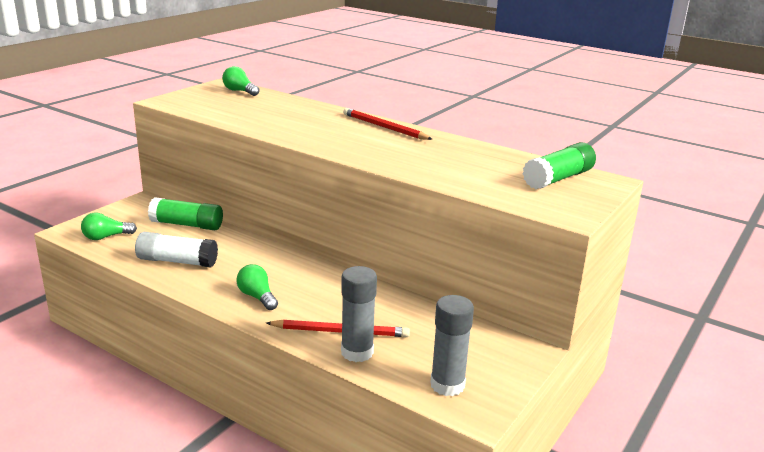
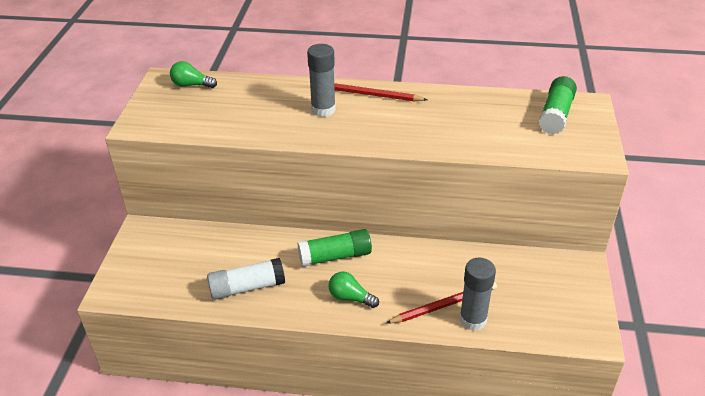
camera: 25 degrees left, 15 degrees up
green light bulb [81,213,137,240] -> none
green glue stick [148,197,223,230] -> green glue stick moved to [297,229,372,267]
grey glue stick [430,295,474,396] -> grey glue stick moved to [307,44,336,117]

